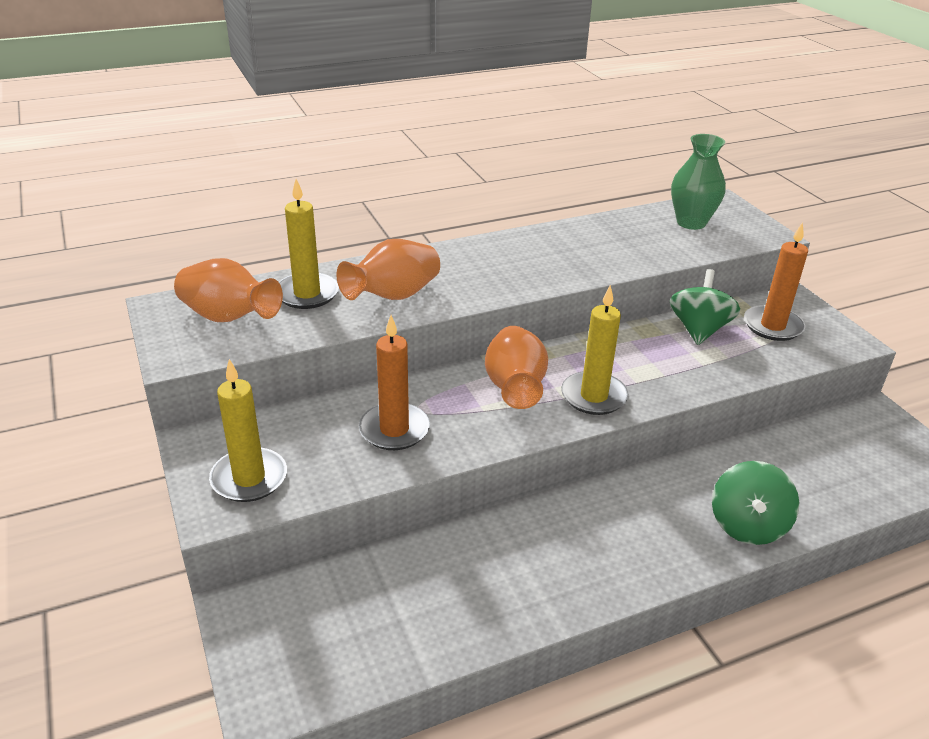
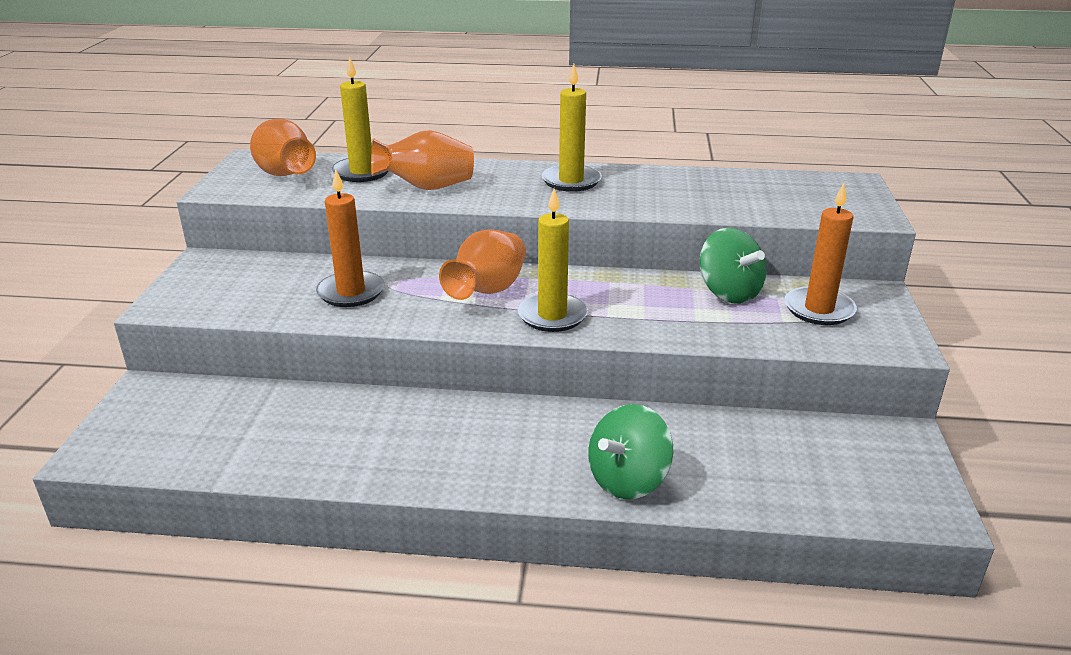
camera: 30 degrees right, 5 degrees down
yellow candle [209,359,287,502] -> yellow candle moved to [541,64,602,192]
green spinning top [670,269,740,345] -> green spinning top turned 105 degrees clockwise [699,228,766,304]
green vase [671,134,726,230] -> none

